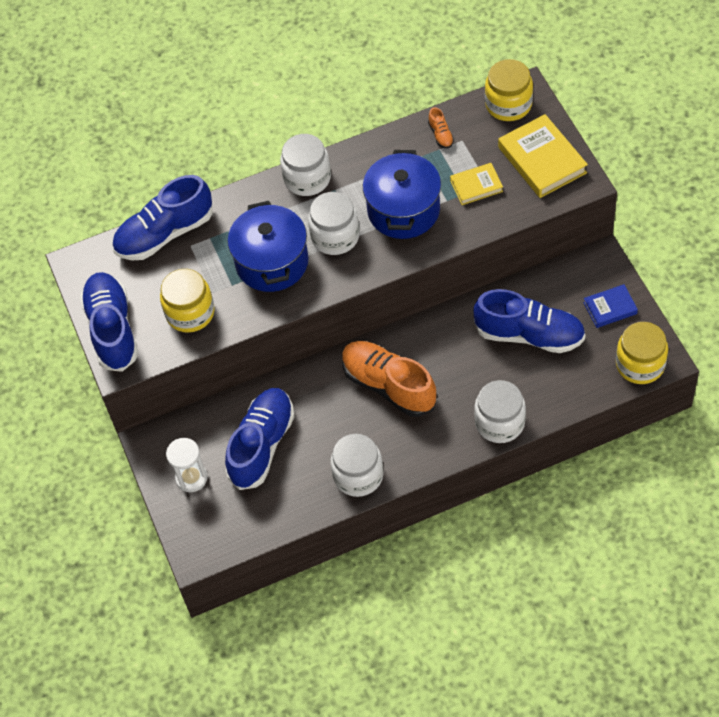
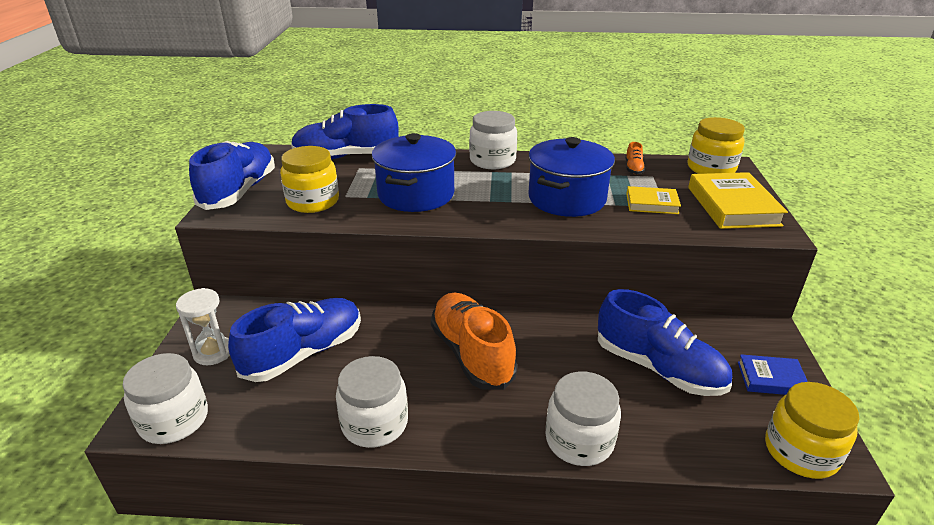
camera: 20 degrees right, 25 degrees down
white jar [308,192,360,255] -> white jar moved to [123,353,208,444]

